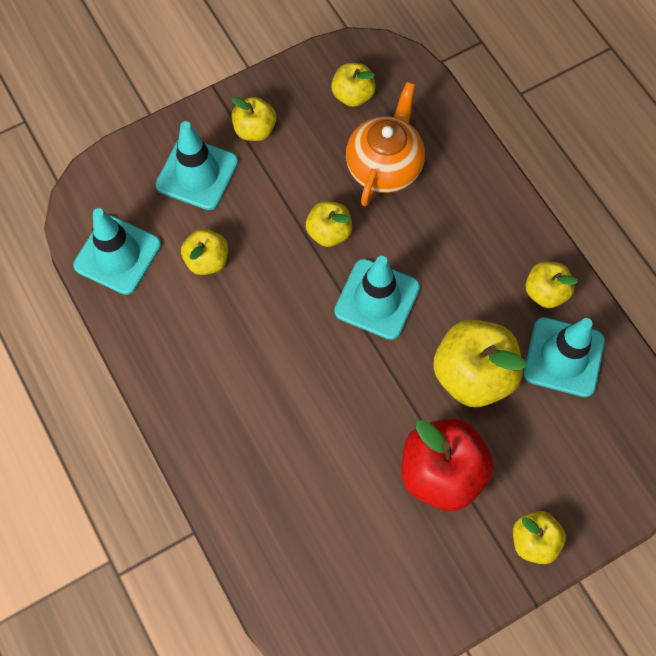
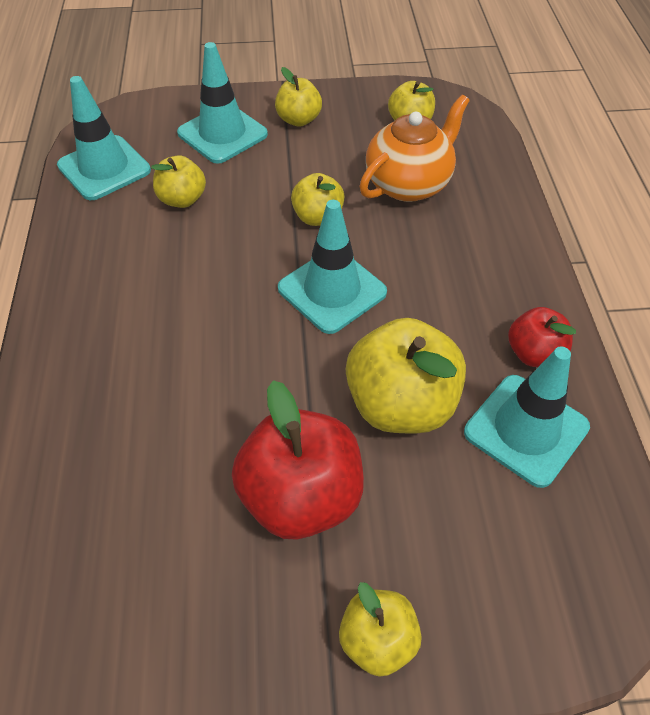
camera: 25 degrees right, 15 degrees down
yellow apple [526,262,578,308] -> red apple [508,307,576,367]

